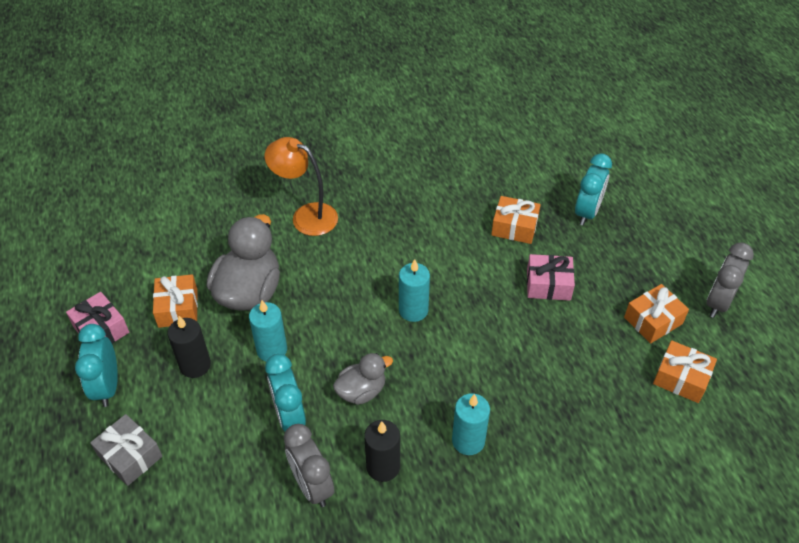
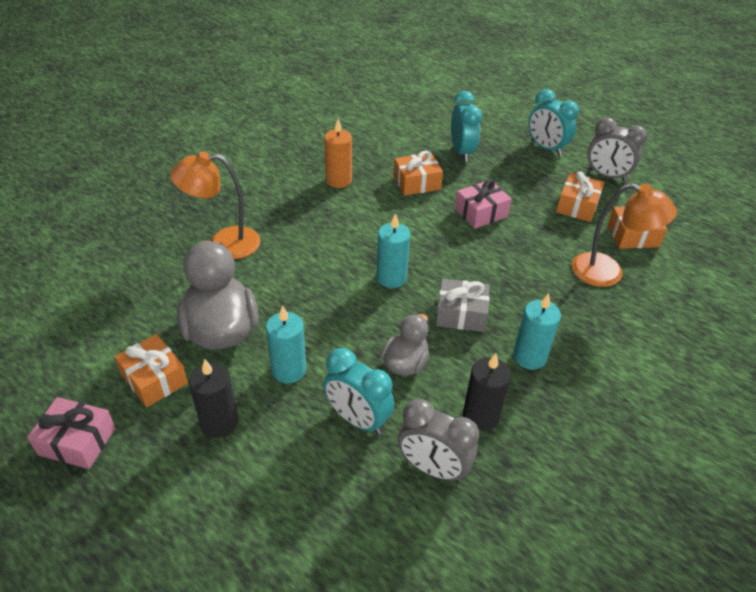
camera: 35 degrees left, 5 degrees down
turquoise clock [75,324,118,407] -> turquoise clock moved to [528,89,579,156]
grey gift [90,414,162,486] -> grey gift moved to [436,278,490,332]
grey clock [707,242,754,318] -> grey clock turned 60 degrees counterclockwise [587,117,647,182]
none -> orange candle [324,119,352,188]
none -> orange lamp [571,183,677,287]

